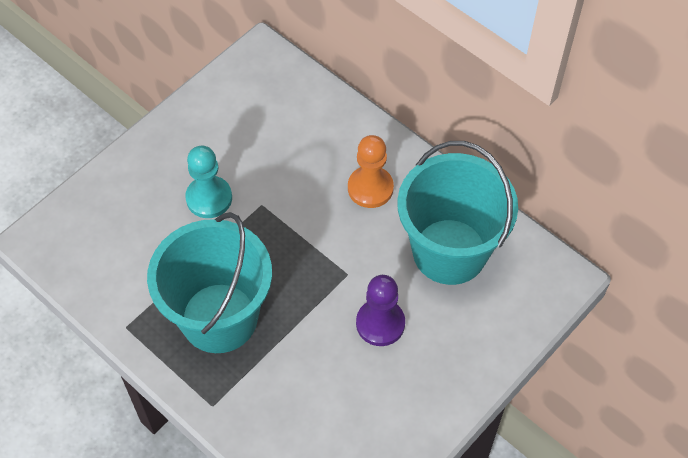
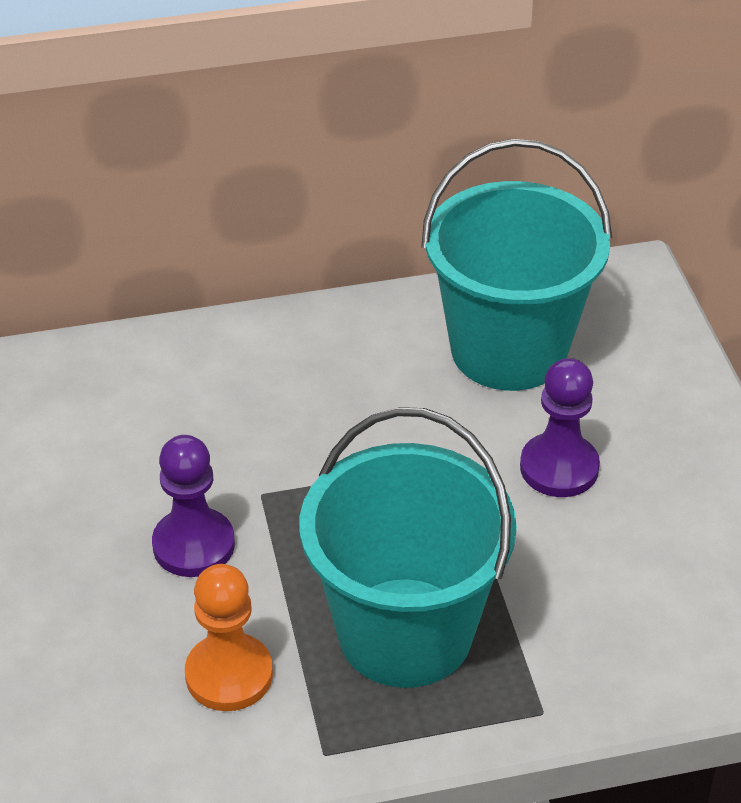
camera: 55 degrees left, 15 degrees down
turquoise pawn [185,146,232,218] -> purple pawn [152,435,235,577]
orange pawn [348,135,394,208] -> orange pawn moved to [185,564,273,711]

